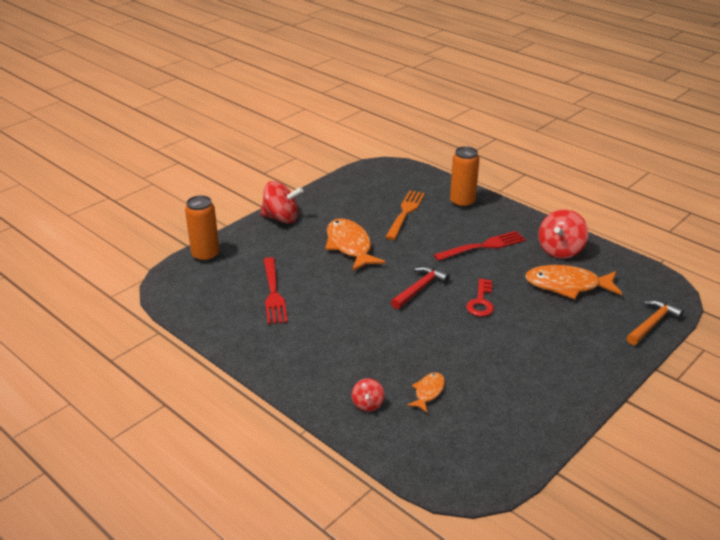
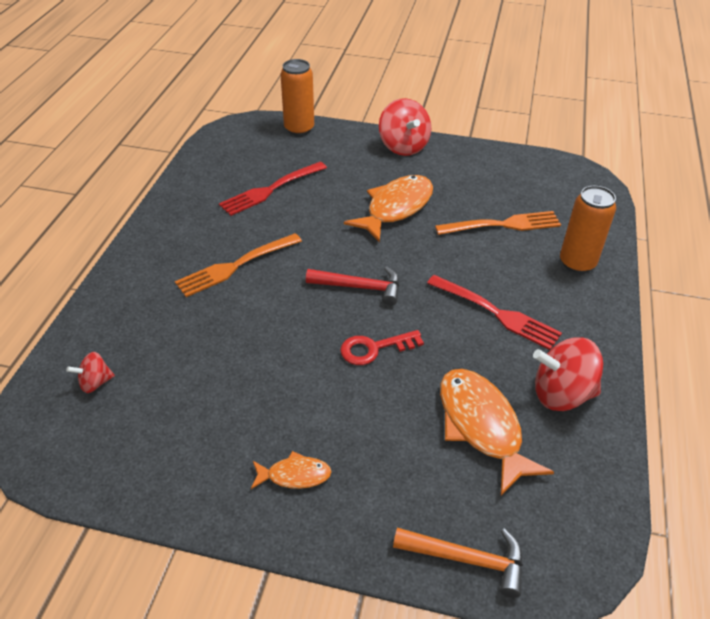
camera: 60 degrees right, 10 degrees up
red spinning top [352,378,384,411] -> red spinning top moved to [66,352,115,393]
orange fish [407,372,445,413] -> orange fish moved to [251,451,332,489]
none -> orange fork [175,233,302,297]

